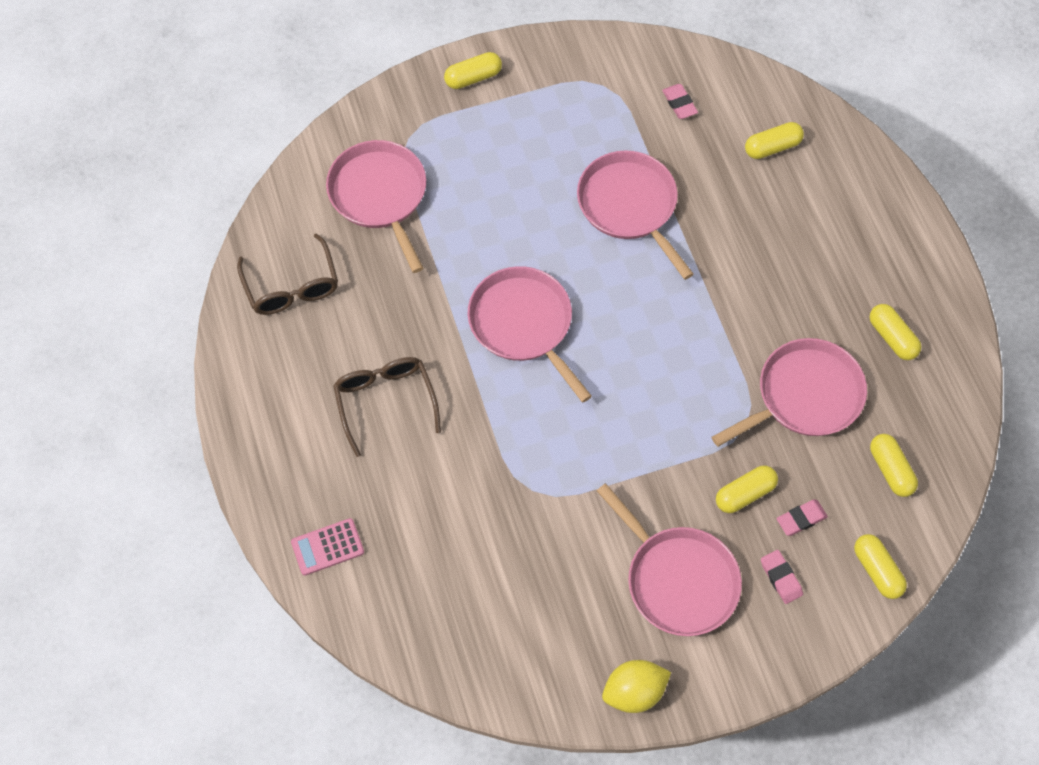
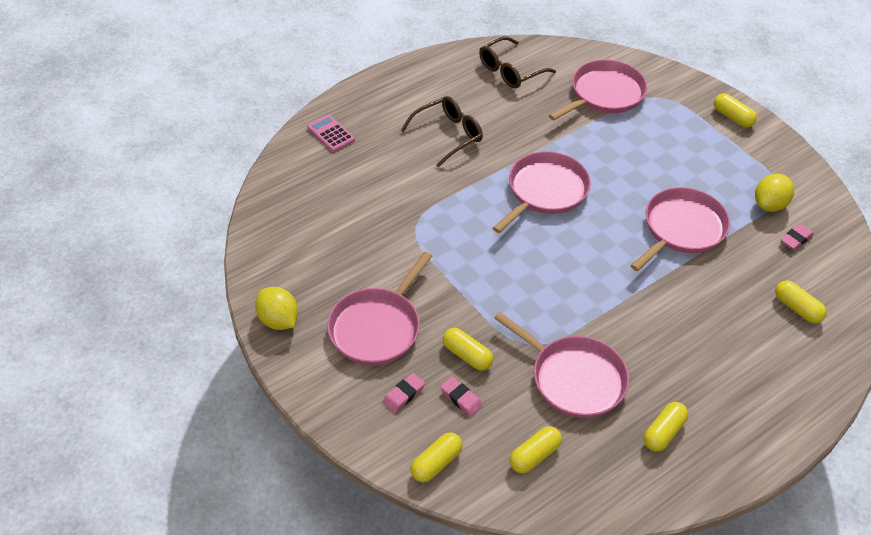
camera: 70 degrees right, 15 degrees down
none -> yellow lemon [755,174,794,212]

